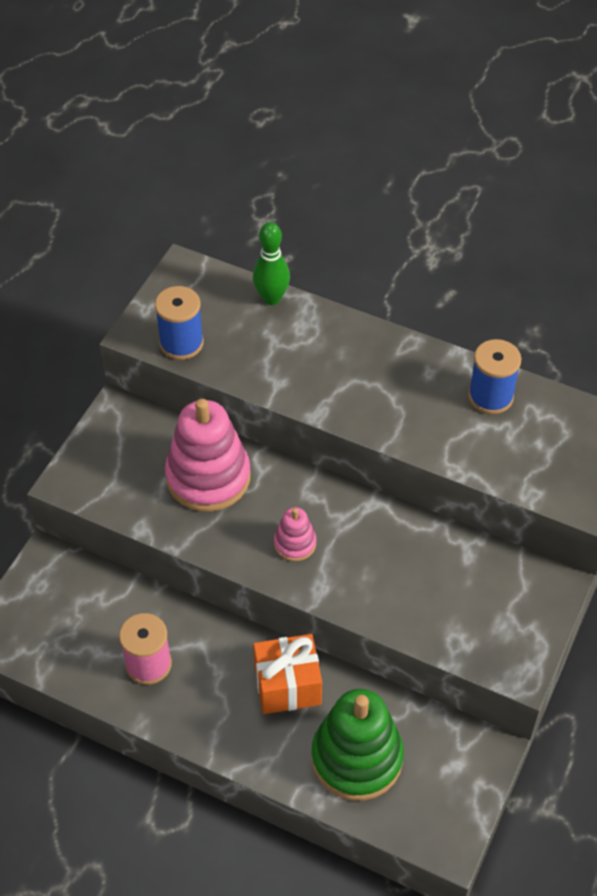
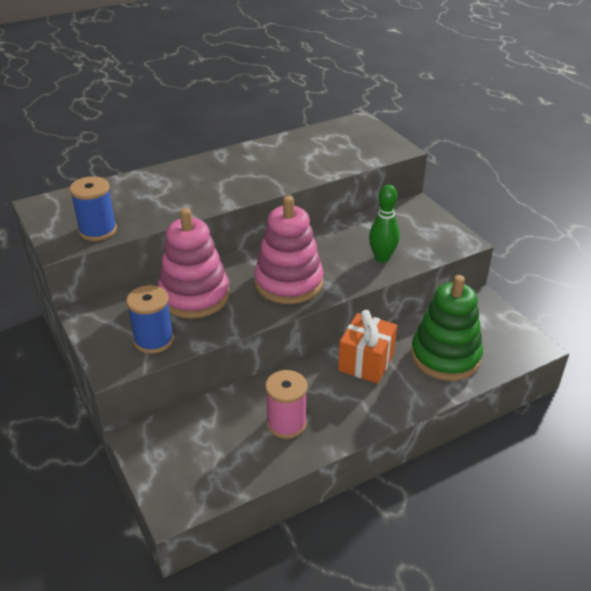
camera: 55 degrees left, 15 degrees down
green bowling pin [253,222,290,305] -> green bowling pin moved to [369,185,400,262]
pink stacking toy [274,507,316,561] -> pink stacking toy [254,196,324,304], size x2.06
blue spool [468,339,521,414] -> blue spool moved to [126,285,174,354]

